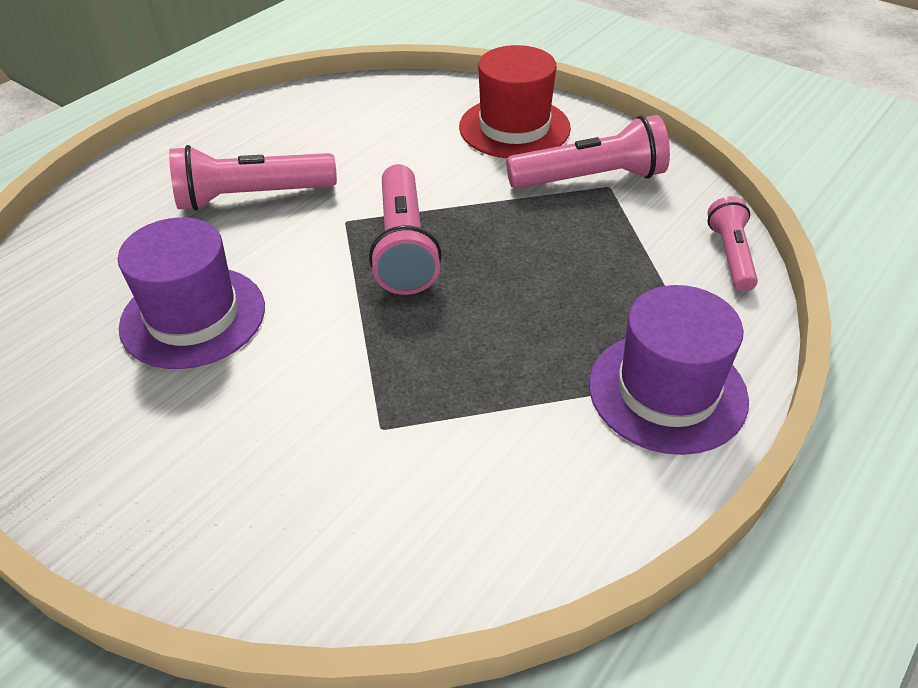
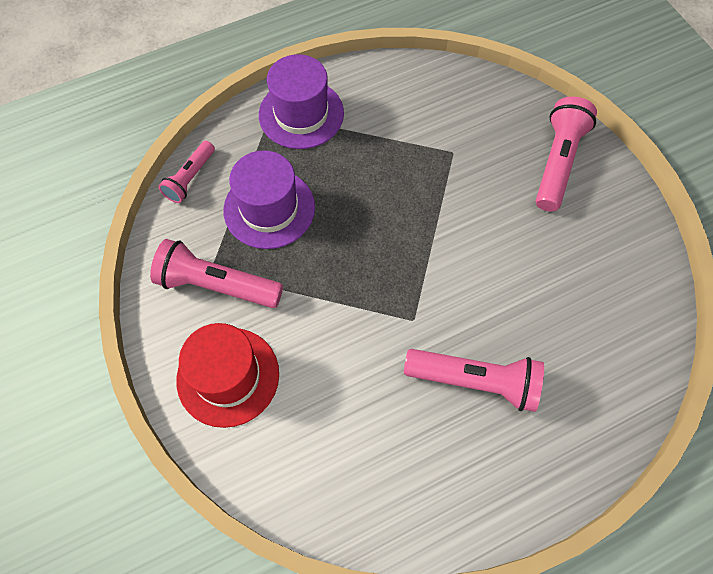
camera: 155 degrees left, 20 degrees up
purple hat [118,217,265,369] -> purple hat moved to [223,150,315,249]
pink flashlight [369,164,441,295] -> pink flashlight moved to [536,96,597,212]

